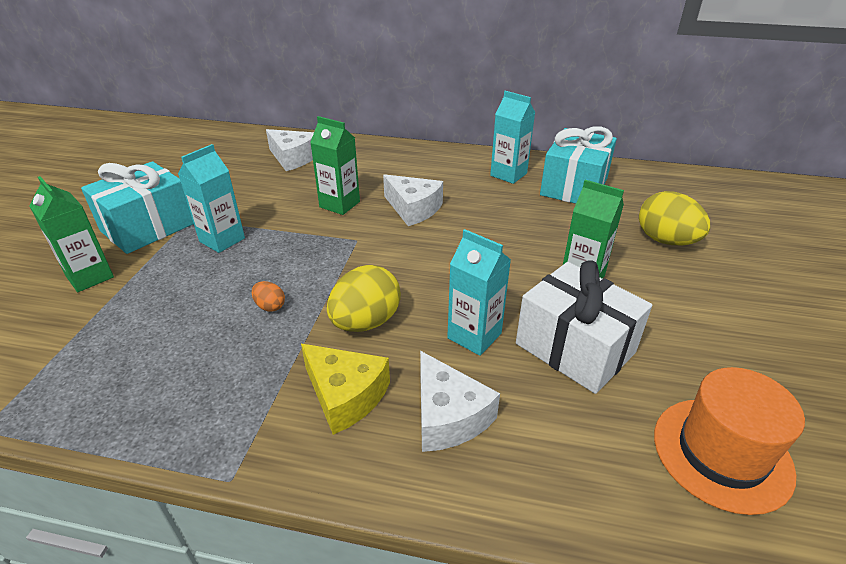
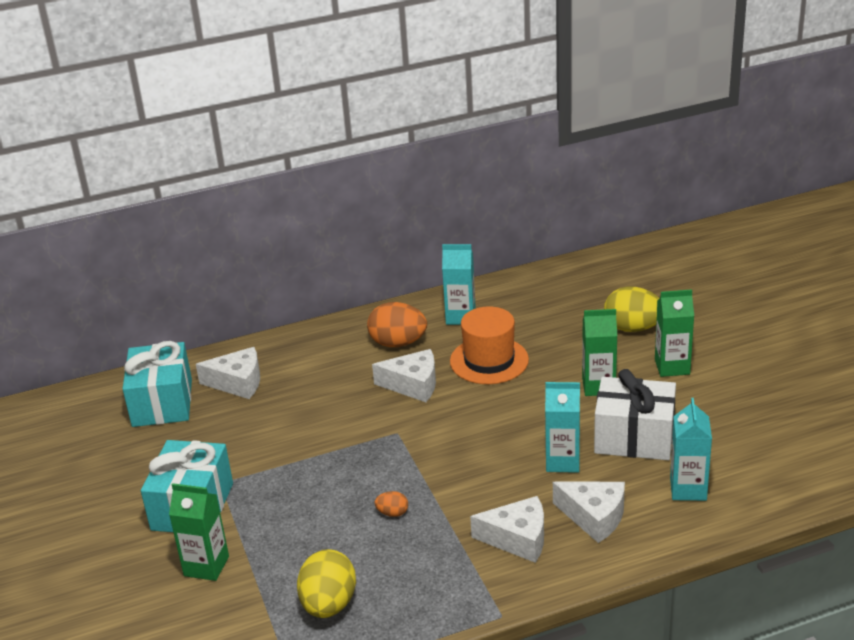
camera: 30 degrees left, 5 degrees down
turquoise carton [178,144,245,253] -> turquoise carton moved to [670,398,712,501]
yellow cheese [301,344,390,435] -> white cheese [470,496,544,563]
green carton [310,116,360,215] -> green carton moved to [655,289,694,377]
yellow egg [327,265,401,332] -> yellow egg moved to [297,549,356,618]
turquoise gift [540,126,617,204] -> turquoise gift moved to [122,341,192,427]
orange hat [654,367,805,515] -> orange hat moved to [450,306,529,384]
none -> orange egg [367,302,427,347]

